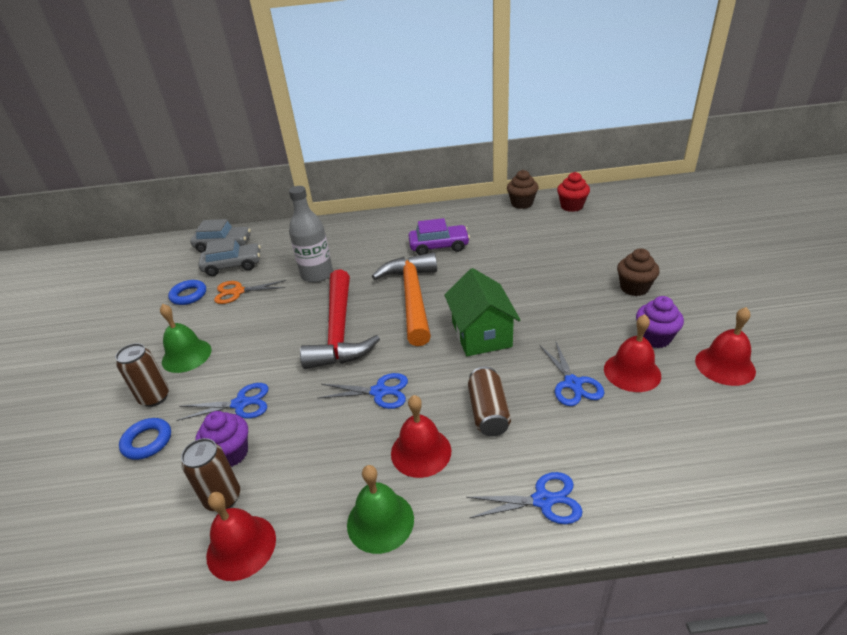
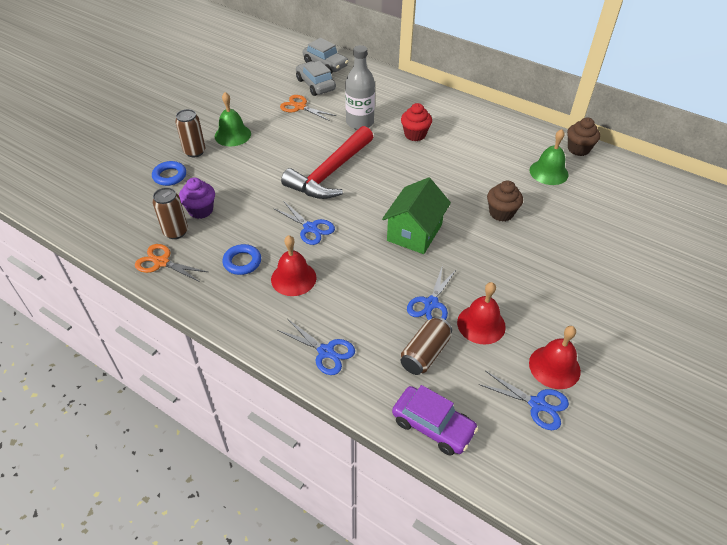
camera: 35 degrees right, 10 degrees up
blue ring [168,280,206,305] -> blue ring moved to [222,244,261,275]
blue scissors [176,383,269,421] -> blue scissors moved to [478,371,569,430]
grey car [198,238,261,276] -> grey car turned 150 degrees counterclockwise [296,61,336,96]
red bell [206,492,276,581] -> orange scissors [135,244,208,282]
green bell [347,465,414,554] -> green bell moved to [529,129,569,185]
orange hammer [372,252,437,346] -> none
purple car [408,218,470,255] -> purple car moved to [392,385,478,456]
brown can [468,367,511,437] -> brown can moved to [401,316,452,375]
red cupcake [557,172,590,212] -> red cupcake moved to [401,103,432,141]
brown cupcake [617,248,660,296] -> brown cupcake moved to [487,180,523,222]
purple cupcake [636,296,684,348] -> none

